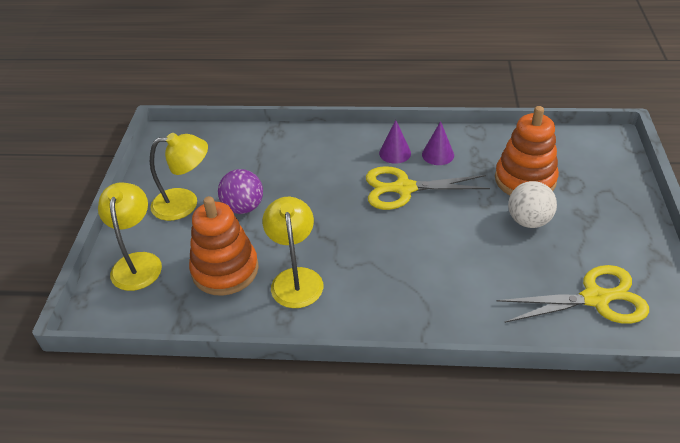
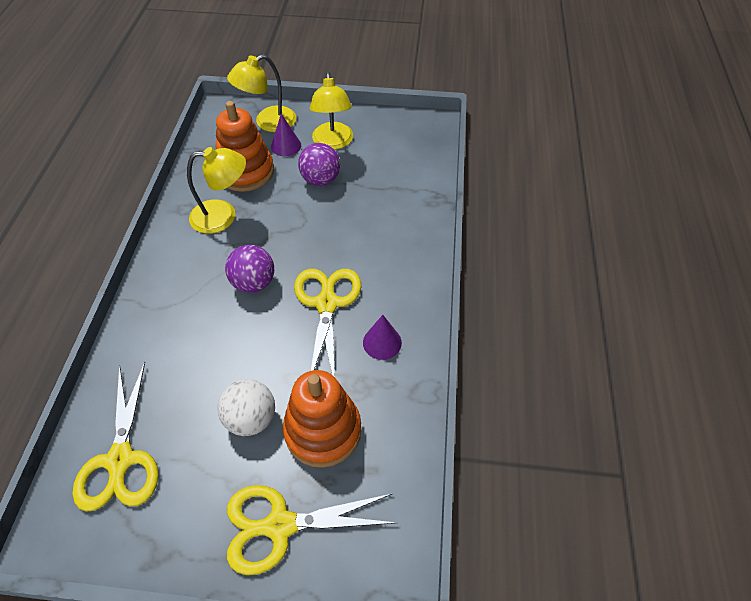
camera: 90 degrees right, 10 degrees up
yellow lamp [98,183,162,291] -> yellow lamp turned 150 degrees clockwise [227,54,296,132]
purple cone [379,120,411,164] -> purple cone moved to [271,114,301,156]
none -> purple ball [225,245,274,293]
none -> yellow scissors [227,485,397,575]

